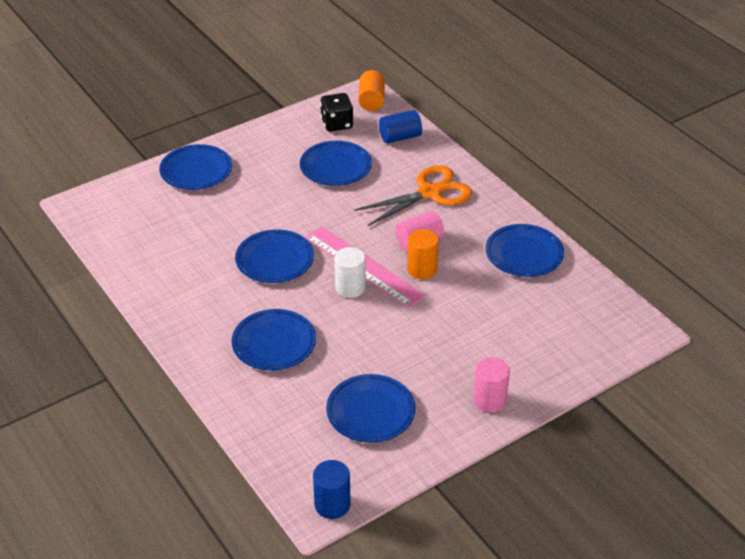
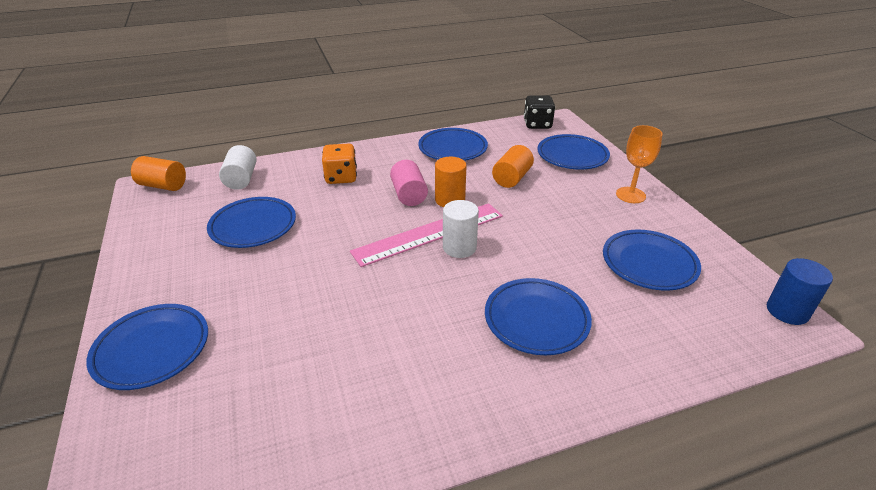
camera: 75 degrees left, 5 degrees down
blue plate [235,229,314,283] -> blue plate moved to [537,134,610,170]
black dice [320,93,353,132] -> black dice moved to [524,95,555,129]
orange scissors [354,165,472,227] -> orange dice [322,144,357,184]
blue cylinder [379,110,422,143] -> white cylinder [219,145,256,190]
pink cylinder [473,357,510,413] -> orange goblet [616,125,663,203]
none -> orange cylinder [492,145,534,188]

